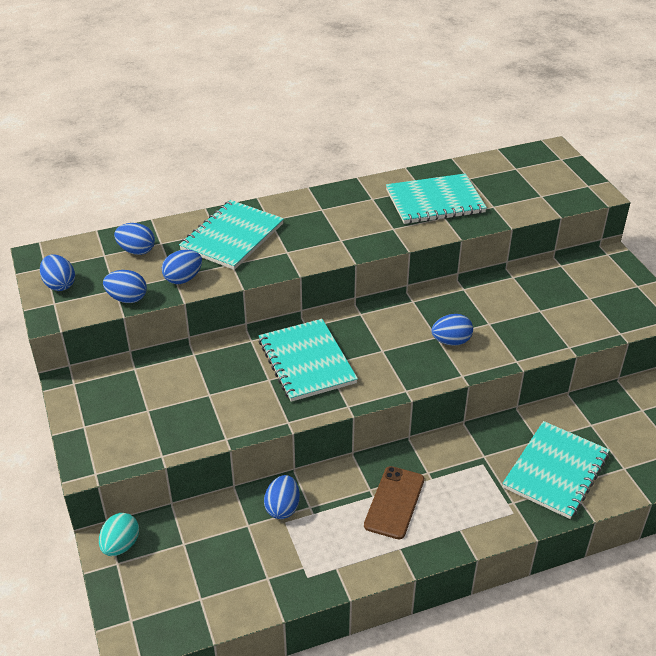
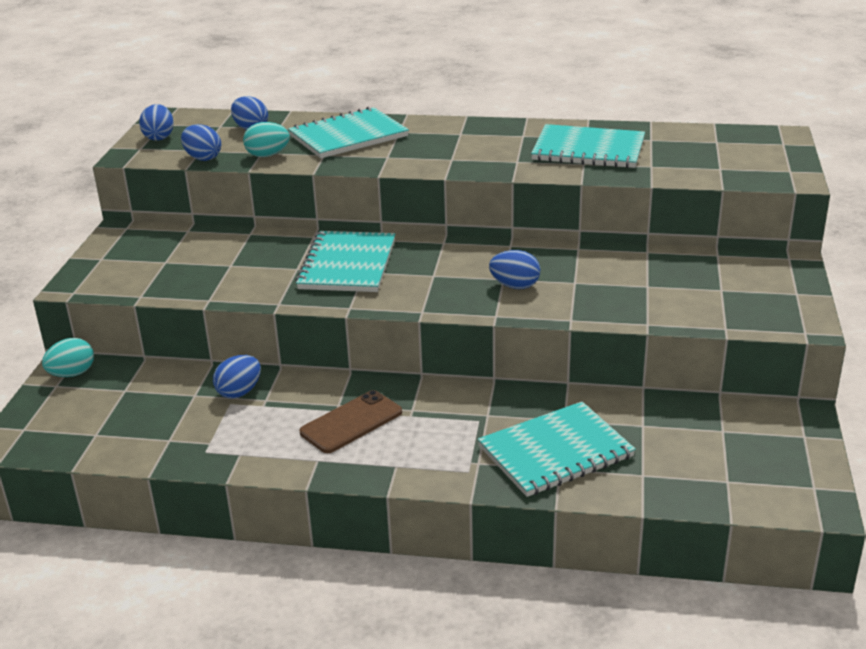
camera: 30 degrees right, 10 degrees down
blue egg [162,250,202,284] -> turquoise egg [243,122,290,157]

